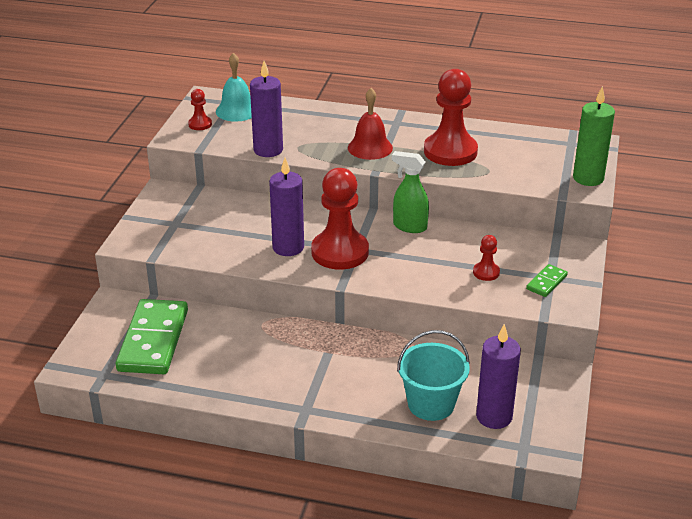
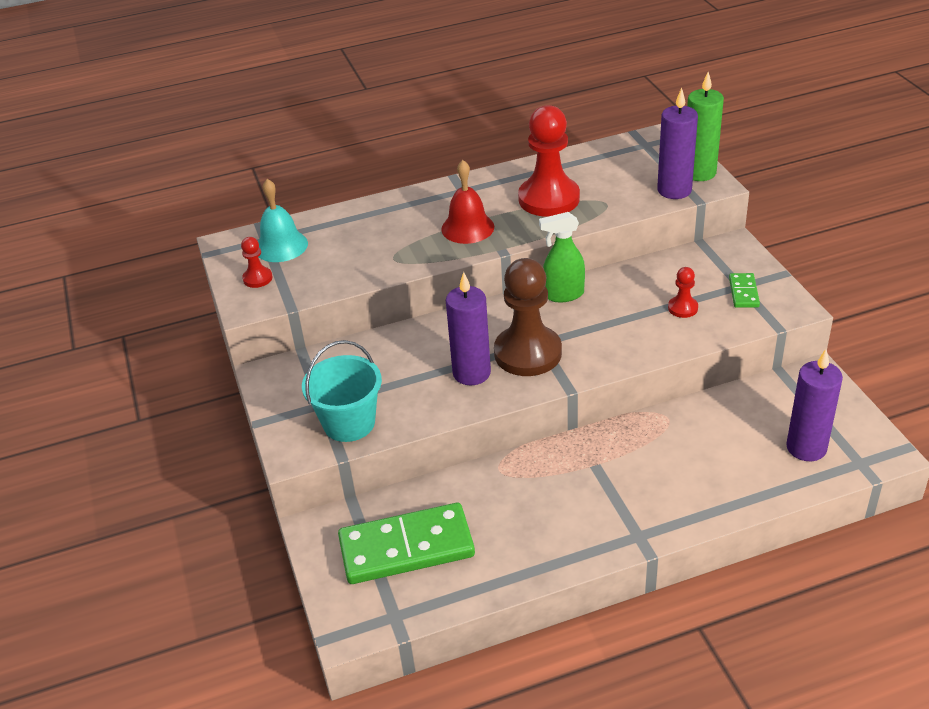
camera: 30 degrees left, 5 degrees up
green domino [116,299,188,374] -> green domino turned 75 degrees counterclockwise [338,503,475,584]
purple candle [250,61,283,157] -> purple candle moved to [657,88,698,199]
red pawn [311,168,369,270] -> brown pawn [494,258,562,376]
turquoise bucket [397,330,470,421] -> turquoise bucket moved to [302,340,382,442]

